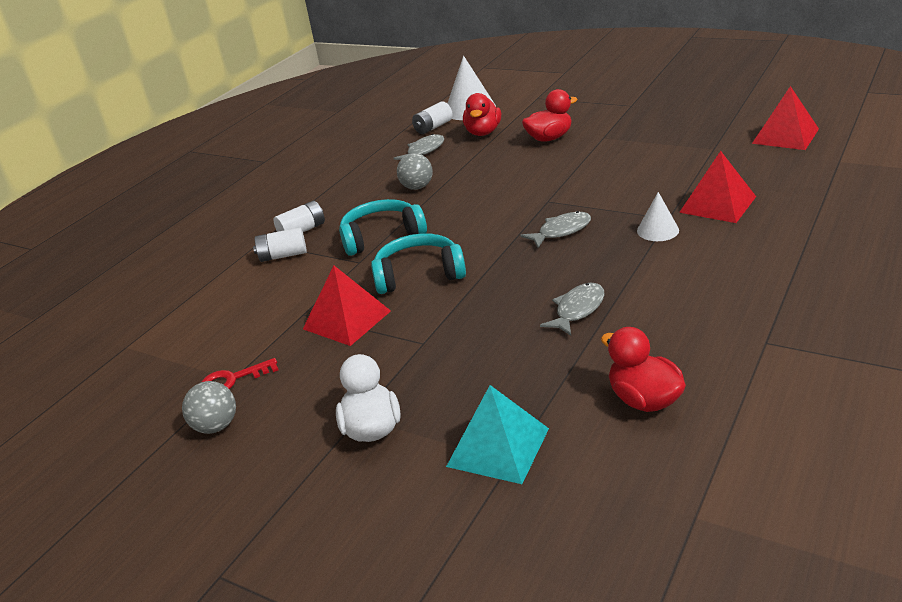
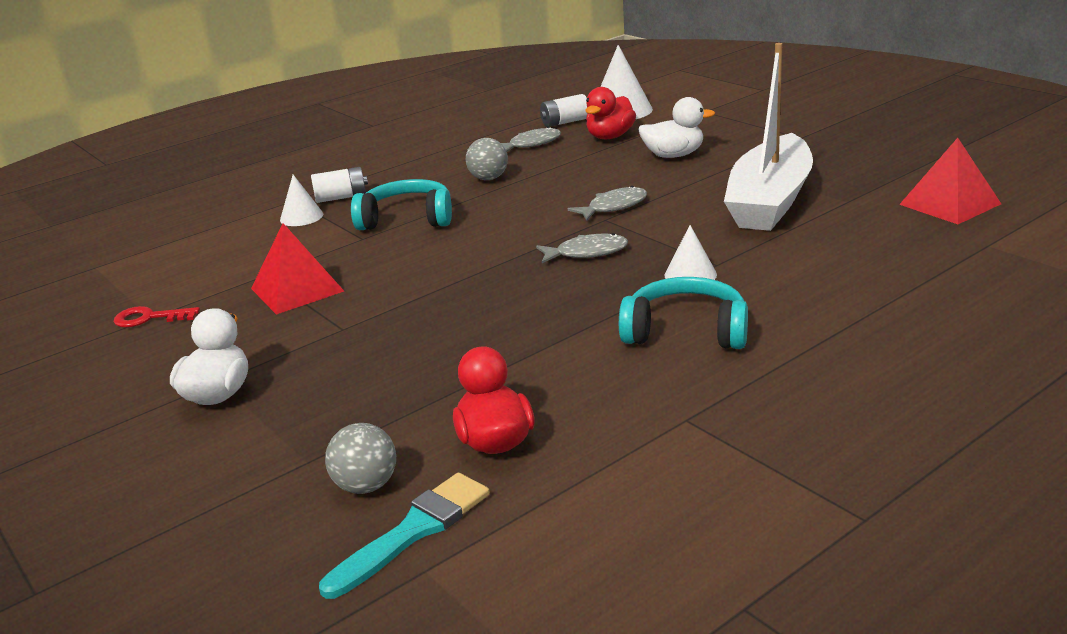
camera: 20 degrees right, 5 degrees down
grey ball [182,381,236,434] -> grey ball moved to [325,423,396,494]
white battery [253,227,307,262] -> white cone [280,175,323,226]
turquoise headphones [371,233,466,294] -> turquoise headphones moved to [619,277,748,349]
turquoise pyramid [446,385,549,484] -> none
red duck [522,89,578,142] -> white duck [638,97,715,158]
grey fish [540,283,605,336] -> grey fish moved to [568,186,647,220]
red pyramid [679,151,756,223] -> none
none -> turquoise brush [319,473,490,599]
none -> white boat [724,43,813,231]

